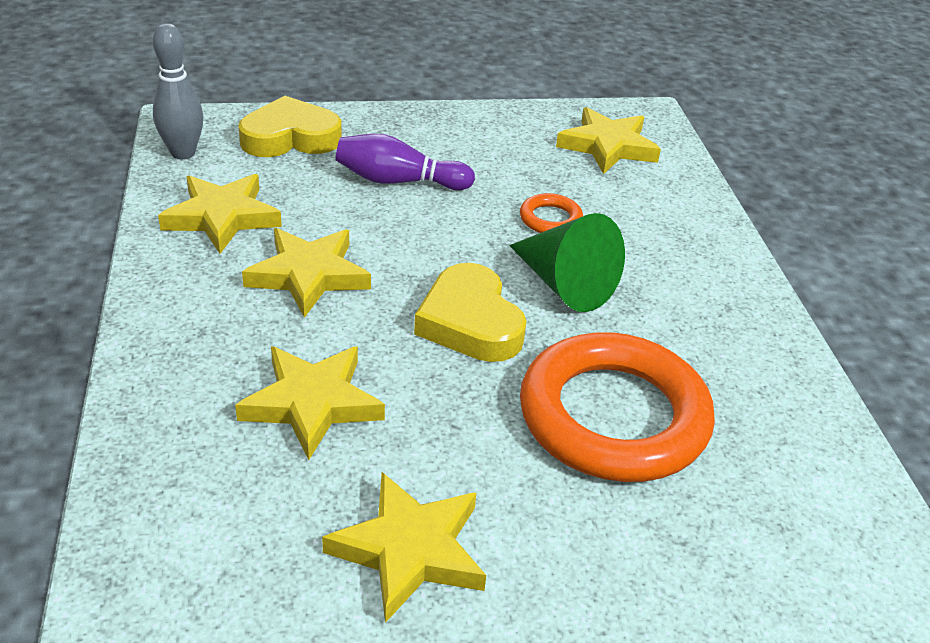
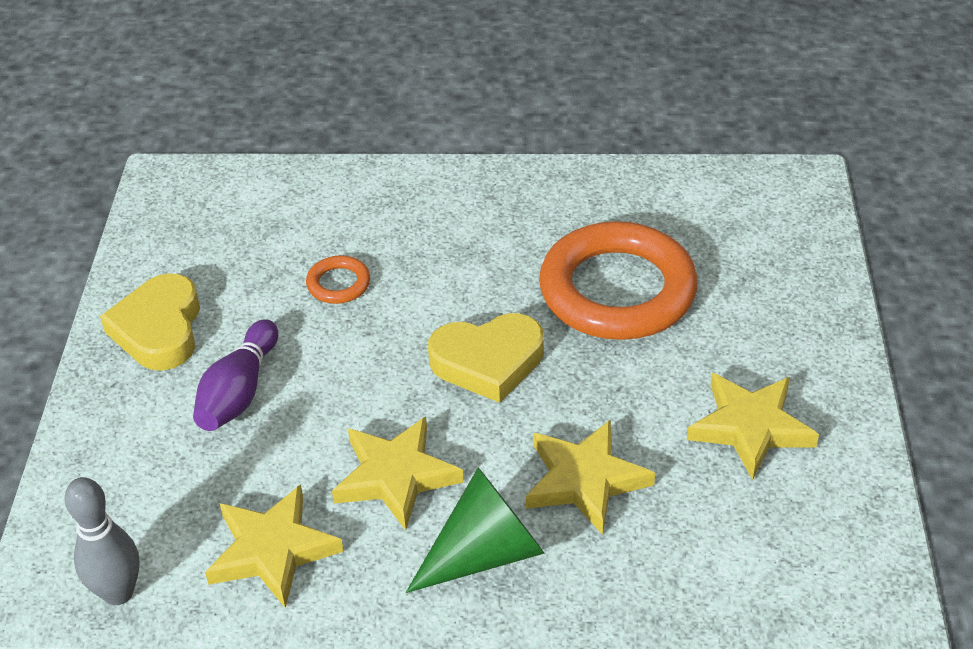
camera: 75 degrees left, 5 degrees up
yellow heart [238,96,342,157] -> yellow heart moved to [100,273,200,371]
green cone [509,213,625,312] -> green cone moved to [406,468,545,593]
yellow star [556,107,661,174] -> none

